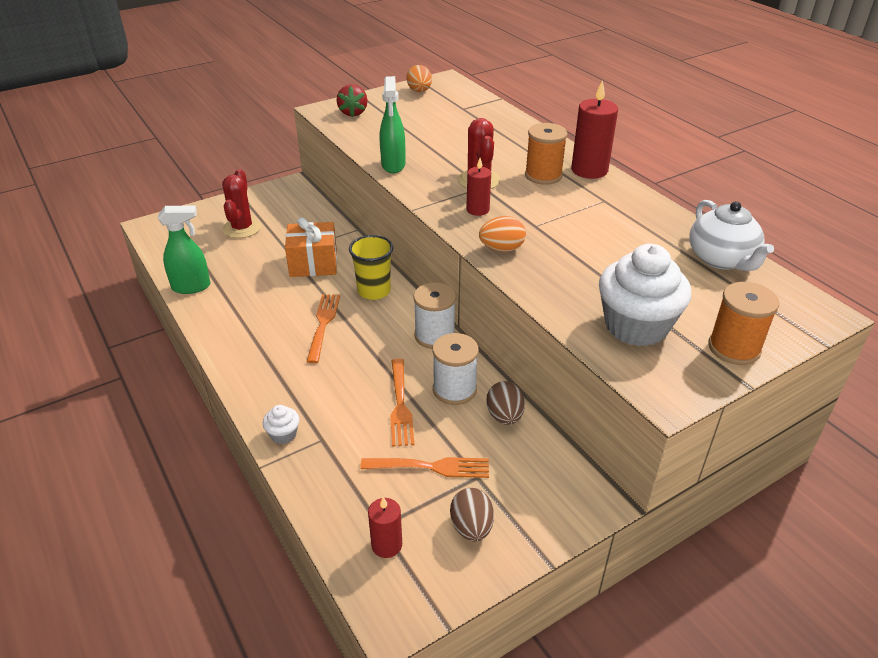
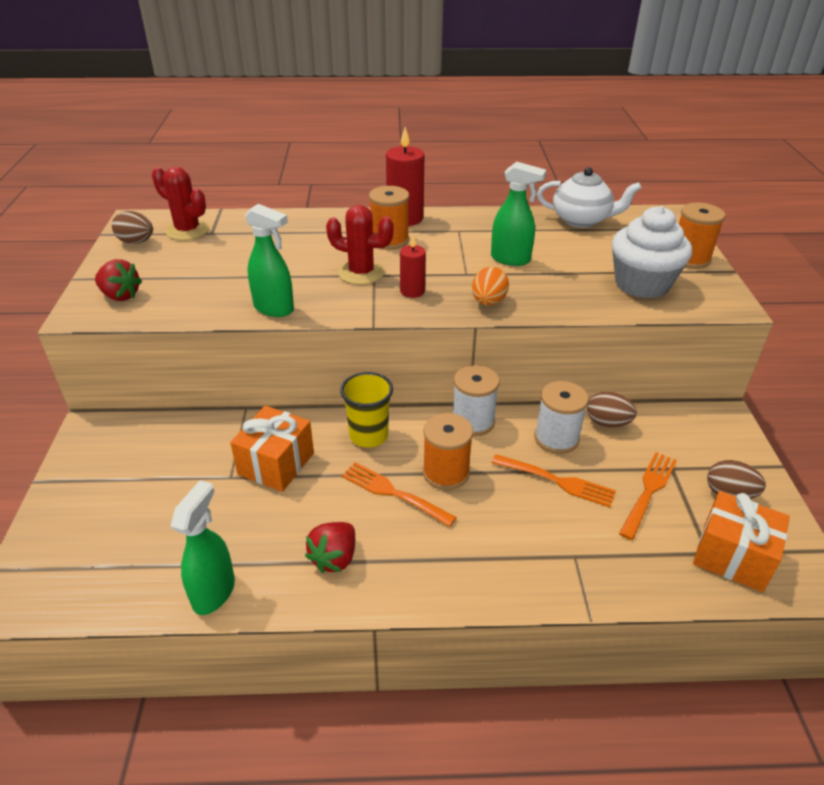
camera: 60 degrees left, 0 degrees up
red cactus [222,169,262,238] -> red cactus moved to [152,166,209,241]
white cupcake [263,405,300,444] -> none
red candle [368,497,402,558] -> orange gift [693,491,790,592]
orange egg [406,65,432,92] -> brown egg [112,211,153,244]
none -> red strawberry [305,522,355,573]
none -> orange spool [423,413,473,490]
none -> green spray bottle [491,162,546,266]

